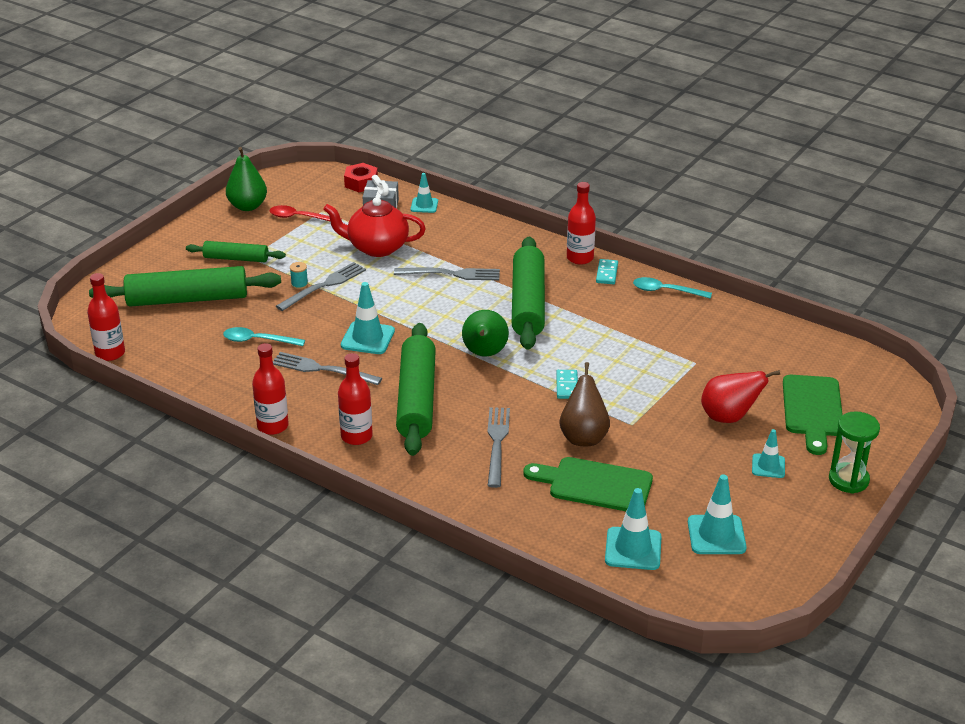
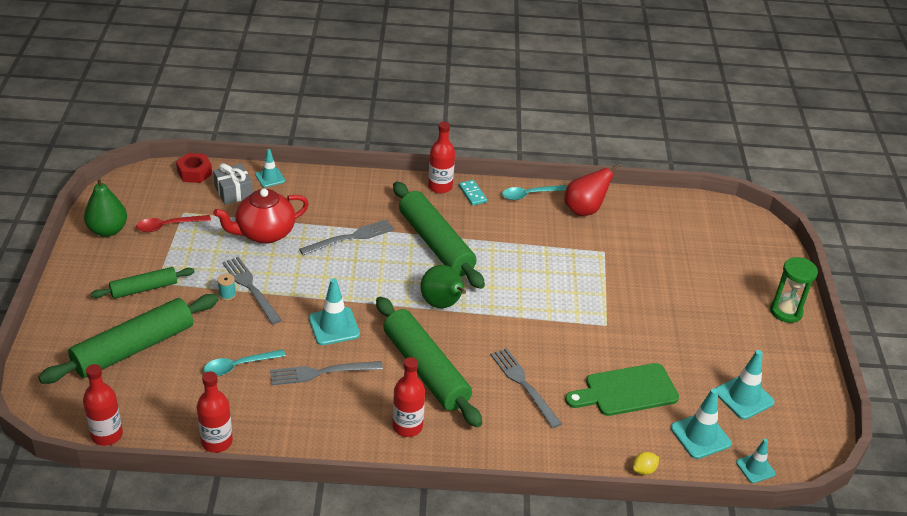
camera: 35 degrees left, 5 degrees up
red bottle [252,343,289,435] -> red bottle moved to [197,371,233,453]
grey fork [276,262,366,311] -> grey fork turned 45 degrees counterclockwise [222,257,281,324]
turquoise domino [556,370,578,399] -> none
brown pear [559,362,610,446] -> none
red pear [701,370,780,423] -> red pear moved to [564,163,621,216]
turquoise traffic cone [752,429,785,478] -> turquoise traffic cone moved to [736,439,776,483]
green cutting board [783,375,843,455] -> none
none -> yellow lemon [633,452,659,475]

